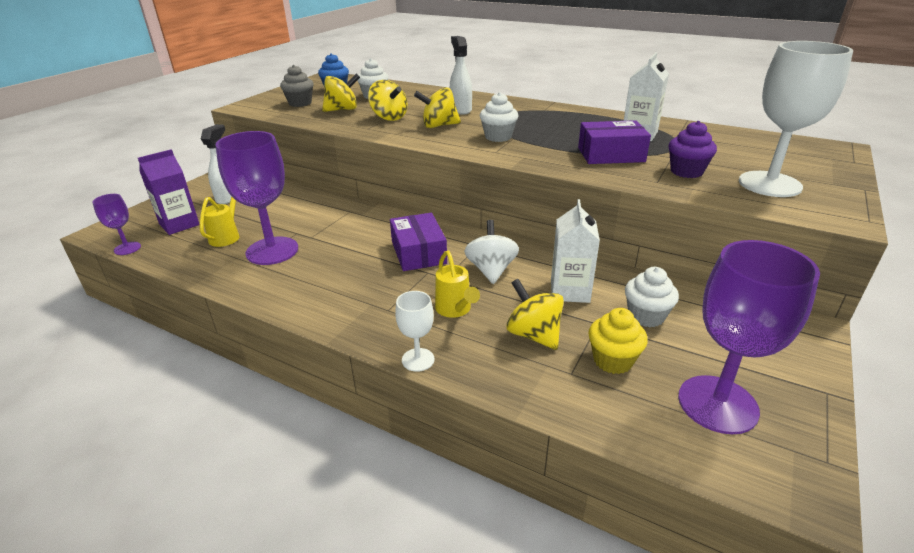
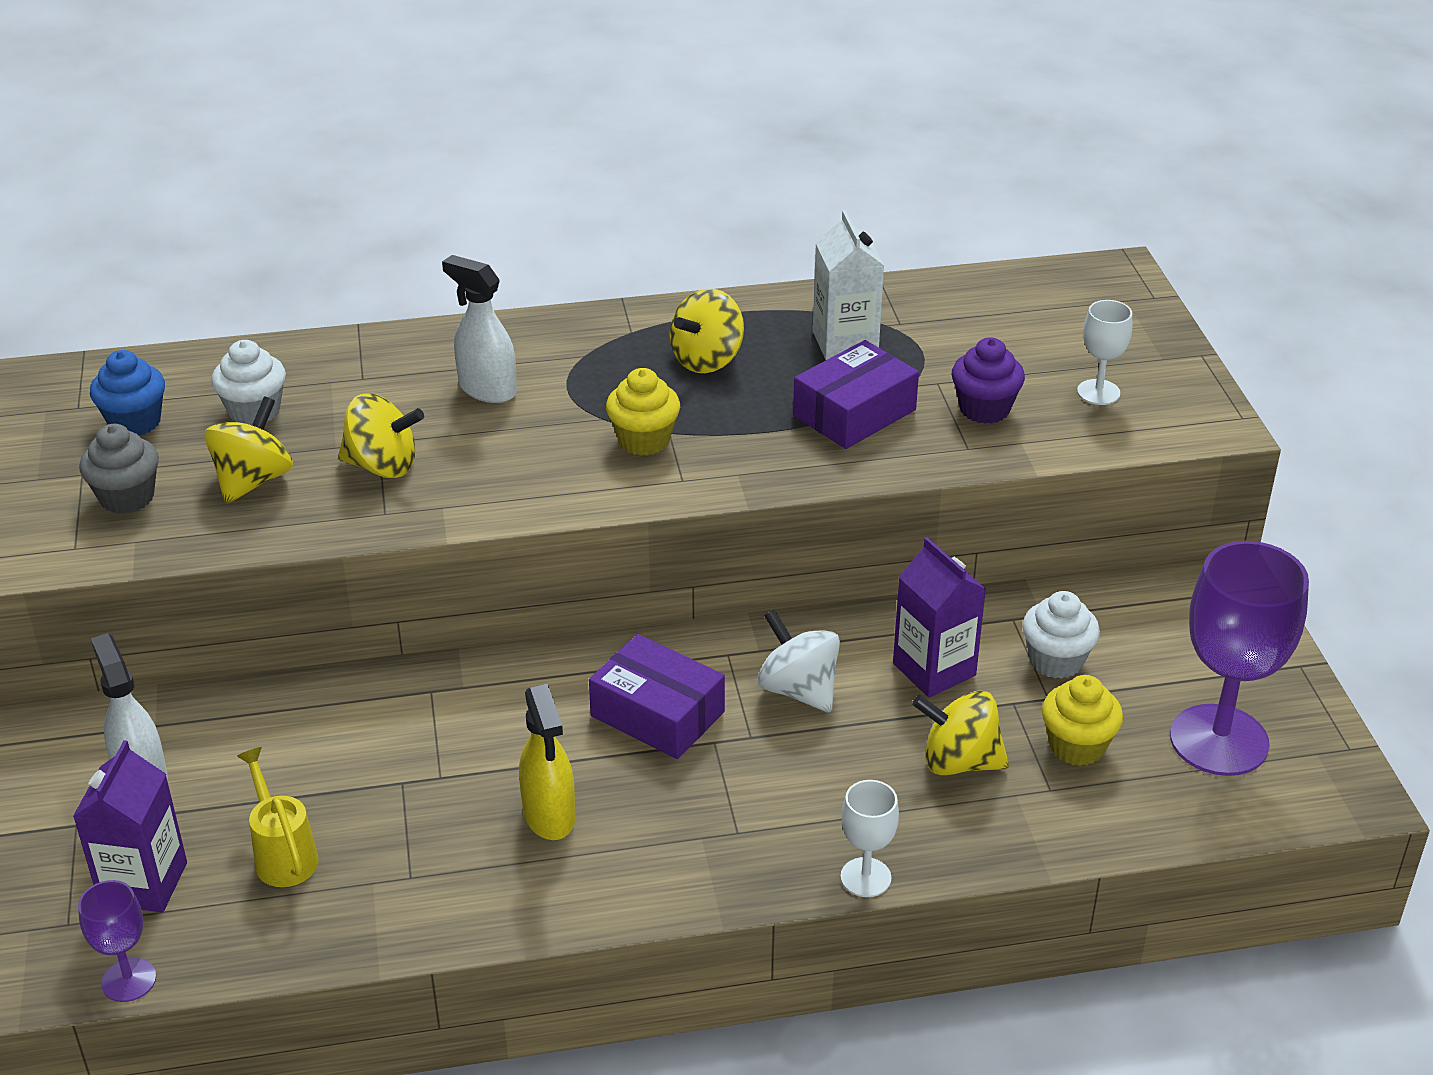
camera: 40 degrees left, 5 degrees up
purple goblet [215,131,298,265] -> none
yellow spinning top [414,87,461,128] -> yellow spinning top moved to [670,289,744,373]
yellow watering can [435,251,480,318] -> none
white cupcake [480,92,519,142] -> yellow cupcake [606,368,680,456]
white carton [551,199,600,303] -> purple carton [893,537,986,697]
white goblet [739,41,853,197] -> white goblet [1077,300,1132,405], size x0.49
none -> yellow spray bottle [519,684,575,840]

